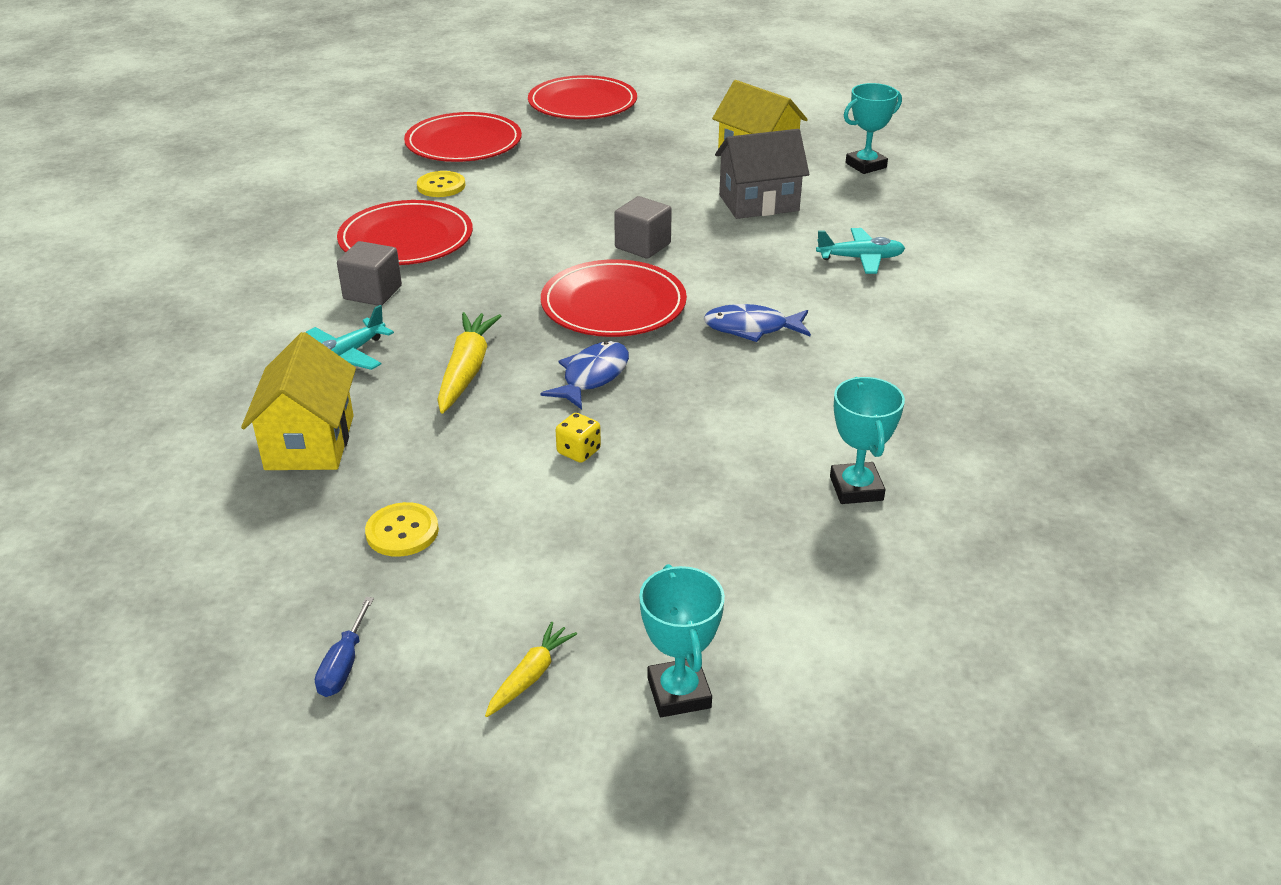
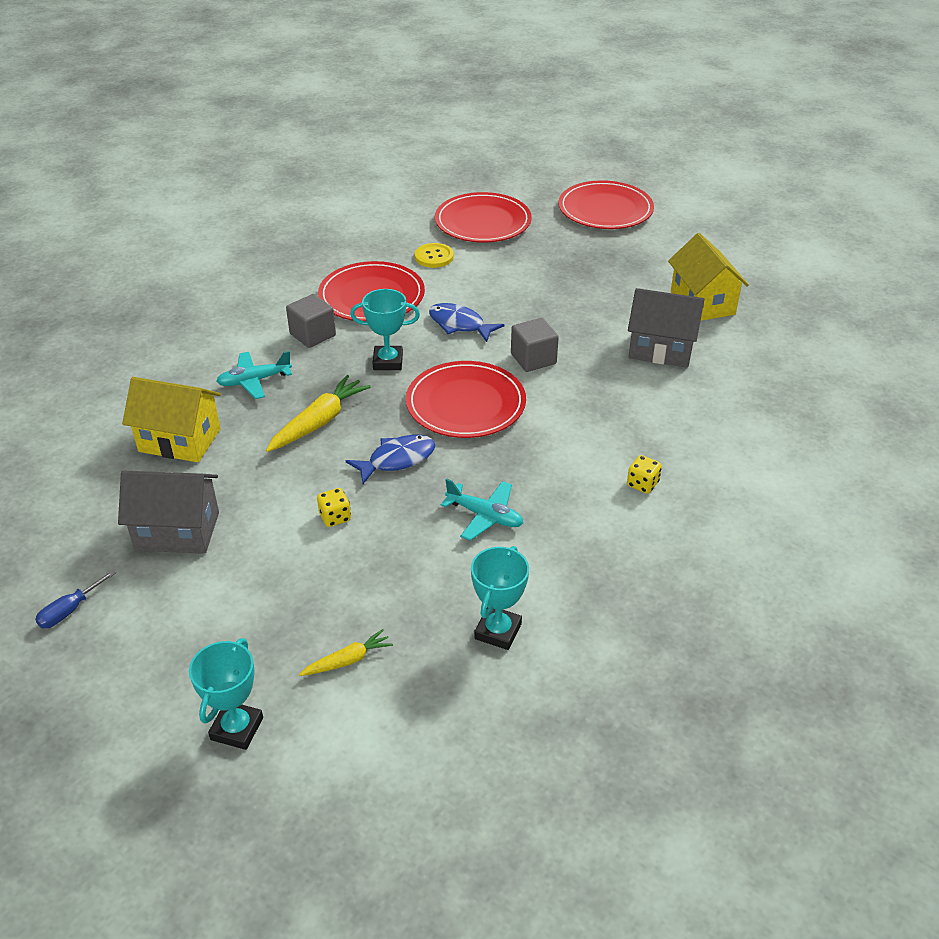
camera: 30 degrees right, 5 degrees up
yellow house [241,332,356,470] -> yellow house turned 75 degrees clockwise [122,377,221,462]
yellow button [365,502,439,557] -> grey house [118,470,219,554]
yellow carrot [485,622,577,717] -> yellow carrot moved to [299,629,393,676]
blue fish [703,304,811,342] -> blue fish moved to [429,303,504,342]
turquoise plane [816,228,905,274] -> turquoise plane moved to [441,478,523,541]
turquoise trophy [844,83,902,174] -> turquoise trophy moved to [350,289,420,370]
none -> yellow dice [627,455,662,494]

